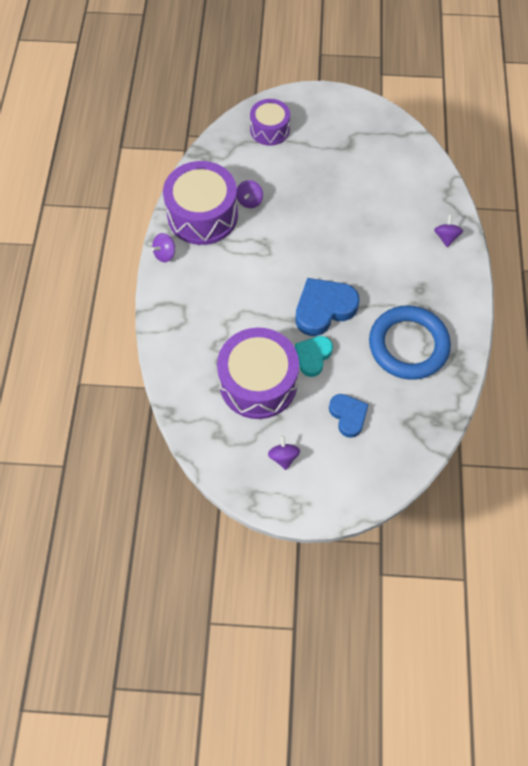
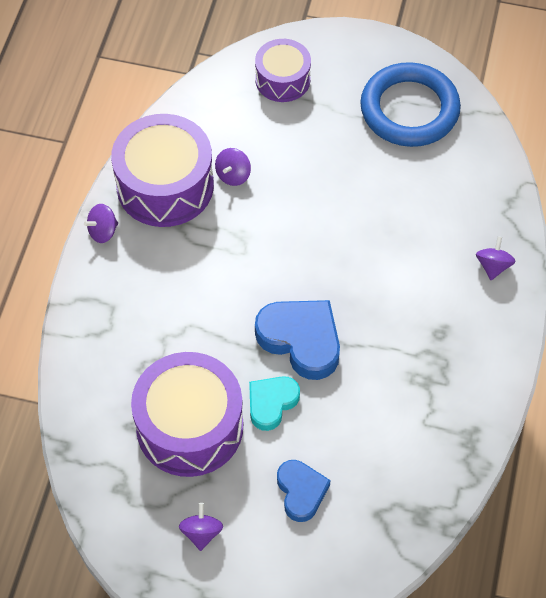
camera: 10 degrees right, 5 degrees down
blue heart [295,278,359,336] -> blue heart turned 60 degrees clockwise [255,300,340,380]
blue ring [369,305,451,380] -> blue ring moved to [360,62,461,147]

